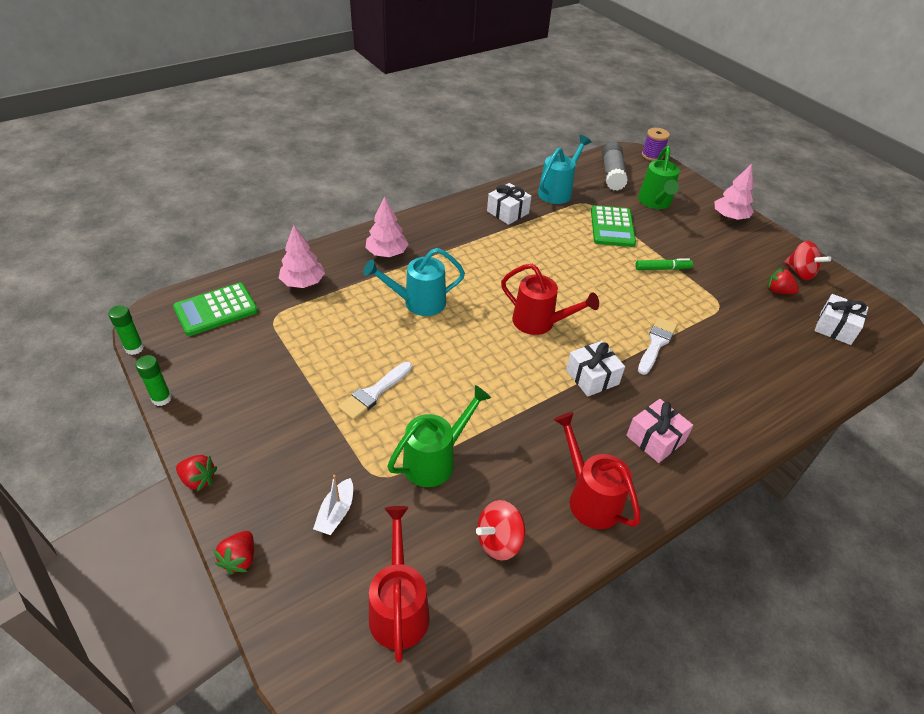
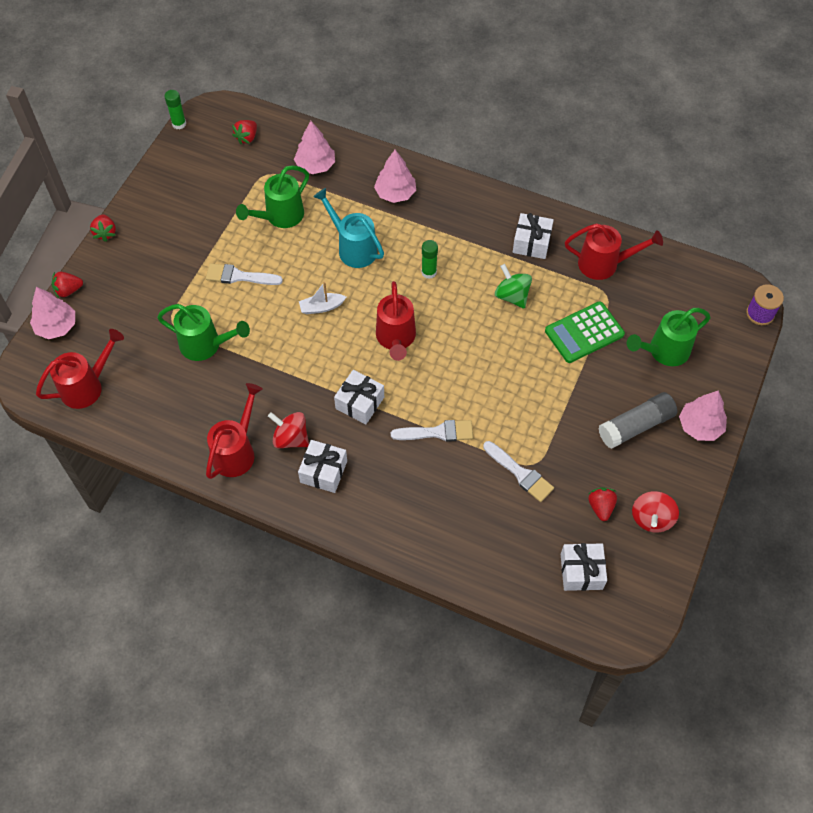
camera: 60 degrees right, 15 degrees up
green glue stick [135,355,172,406] -> green glue stick moved to [421,240,438,279]
green calculator [173,283,258,336] -> red strawberry [232,120,257,144]
white boat [313,475,353,535] -> white boat moved to [299,282,346,314]
red spinning top [476,500,525,561] -> red spinning top moved to [268,412,309,448]
turquoise watering can [538,135,591,204] -> red watering can [565,223,663,280]
grey glue stick [602,142,628,191] -> grey glue stick moved to [598,392,677,449]
pink gift [626,399,693,463] -> white gift [298,440,347,493]
green marker [635,258,693,270] -> none
none -> pink tree [30,287,75,339]
none -> green watering can [236,165,309,228]
none -> white brush [483,441,554,502]
none -> green spinning top [495,264,532,309]

